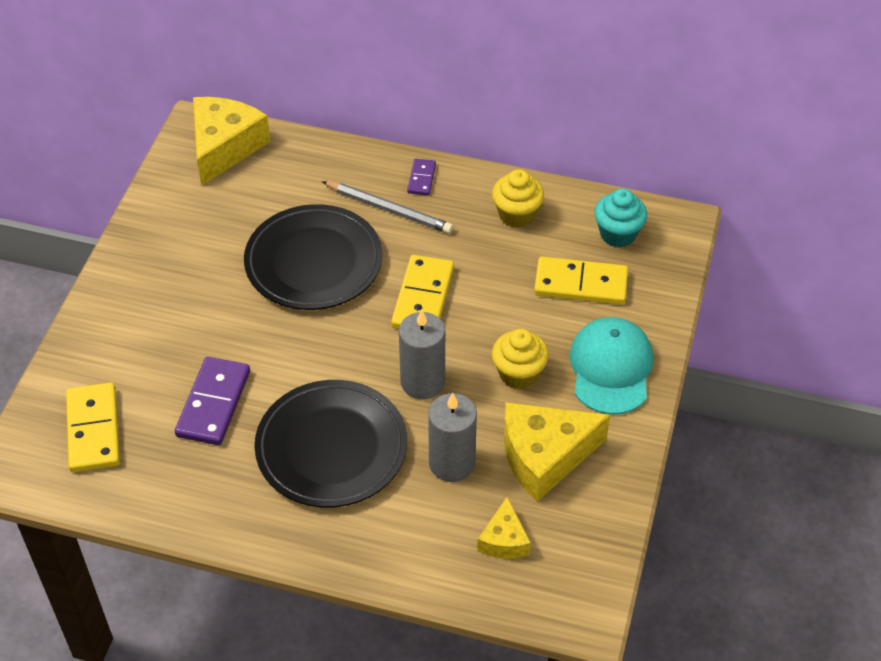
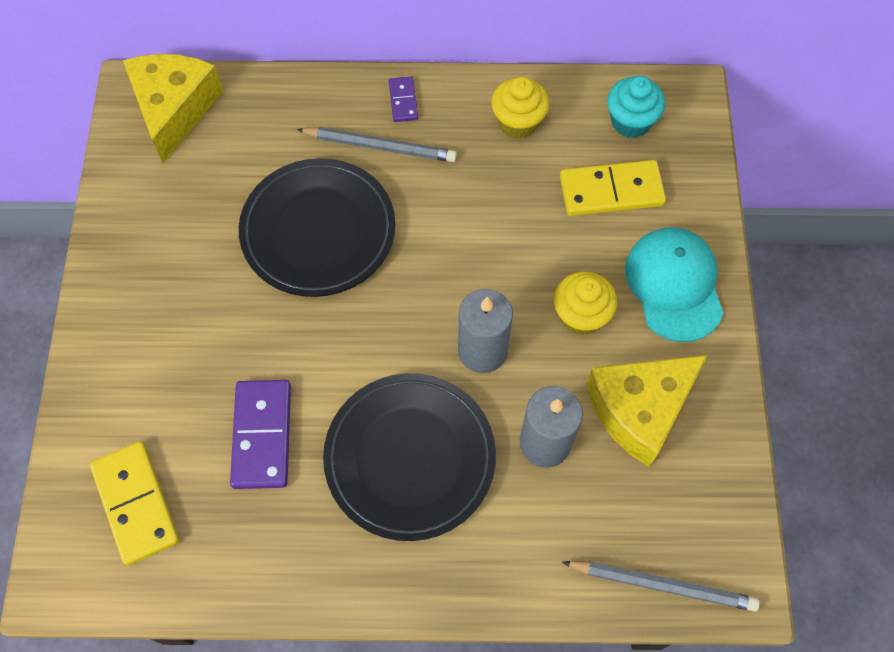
camera: 15 degrees left, 15 degrees up
yellow domino [391,255,454,329] -> none
yellow cheese [477,497,531,559] -> none
none -> grey pencil [562,561,760,612]

